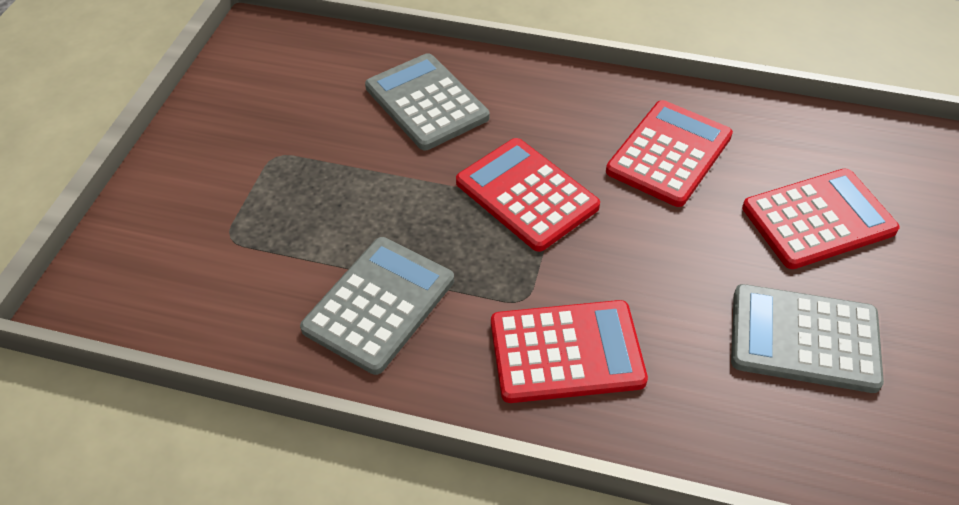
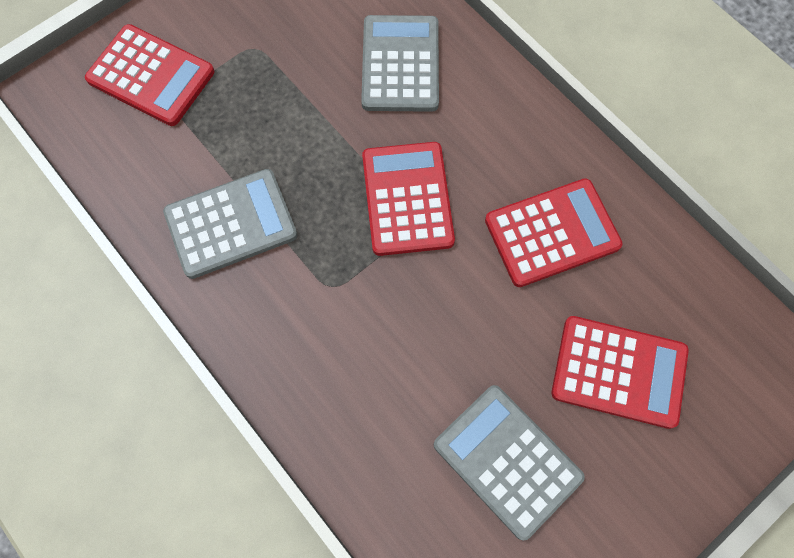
camera: 35 degrees right, 20 degrees up
red calculator [491,300,648,403] -> red calculator moved to [85,24,214,126]

